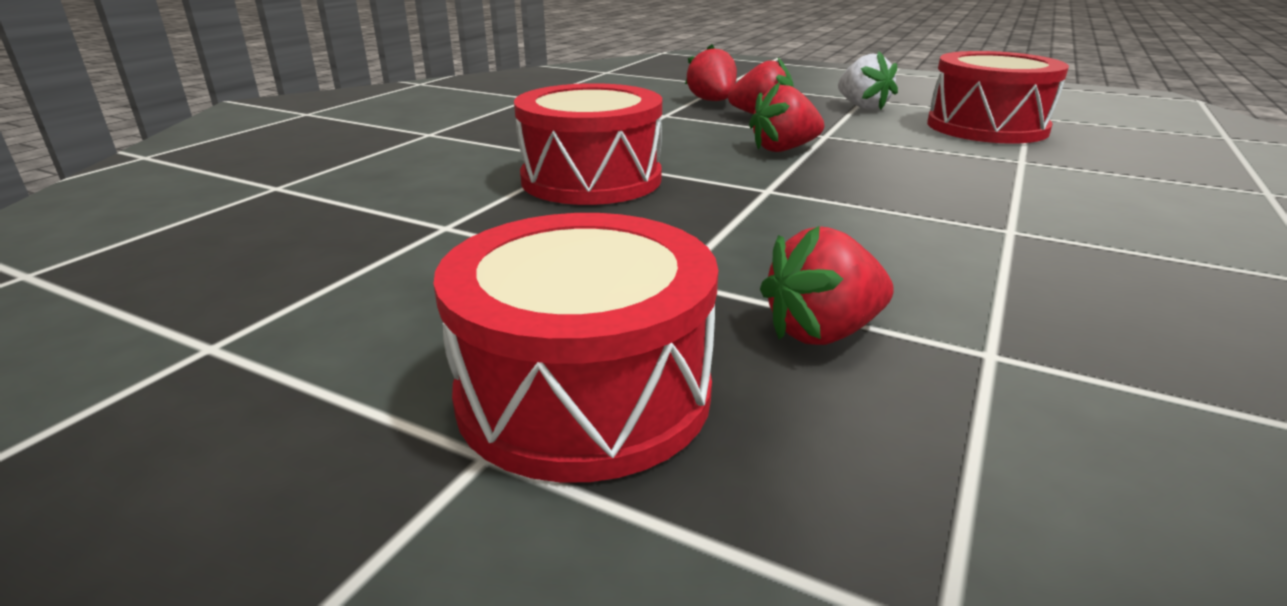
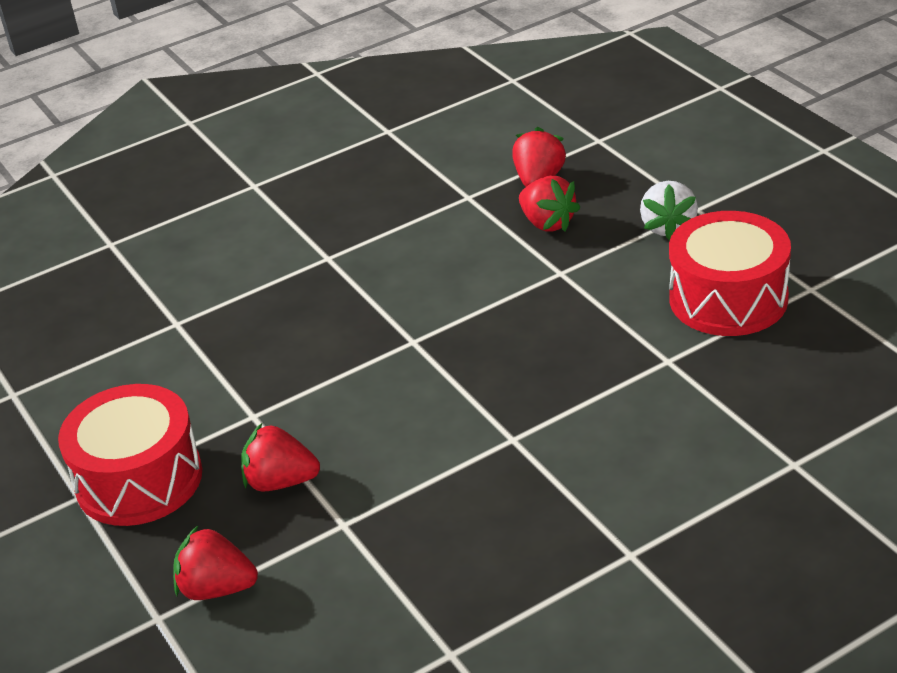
camera: 35 degrees right, 10 degrees up
red drum [514,83,662,205] -> none
red strawberry [749,82,824,152] -> red strawberry moved to [173,526,258,600]

